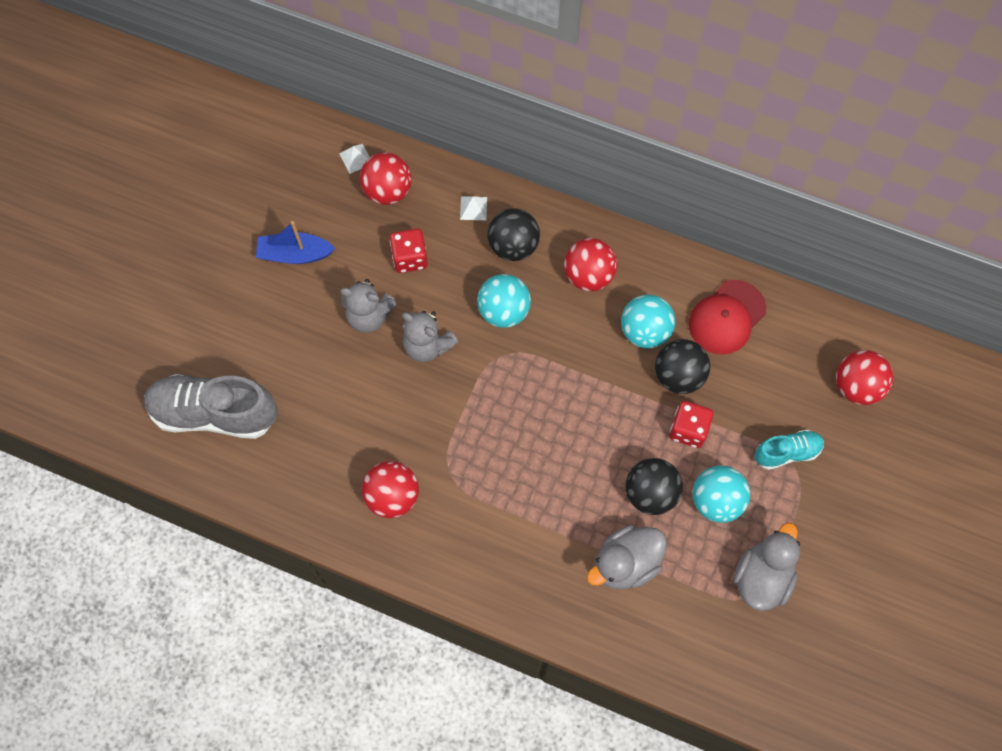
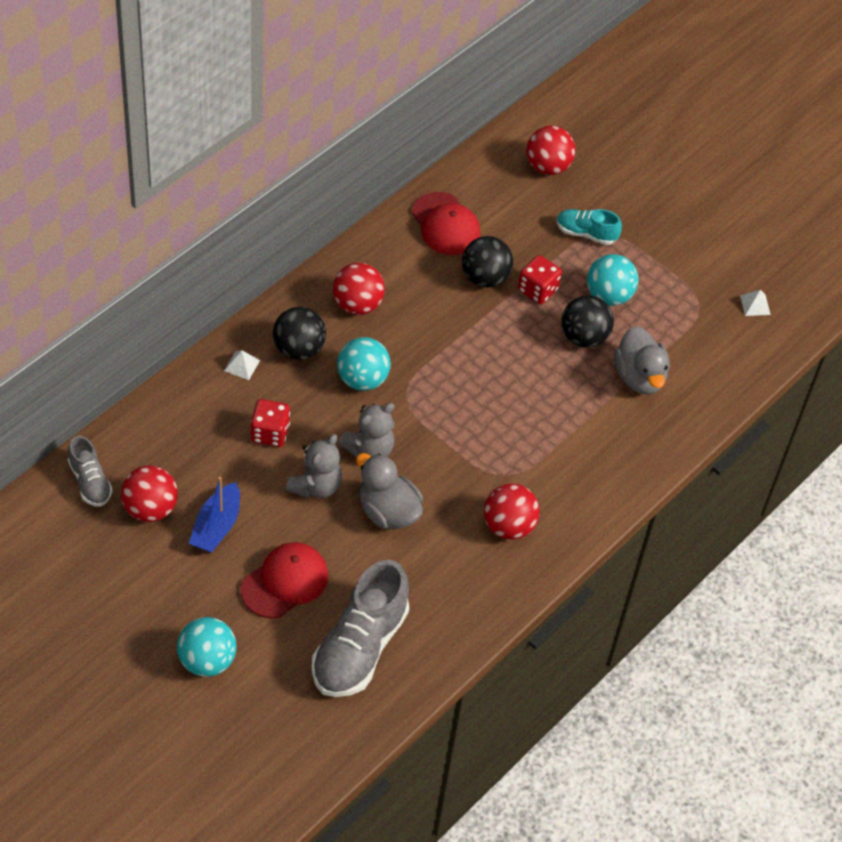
camera: 75 degrees left, 15 degrees down
white pyramid [339,144,370,174] -> white pyramid moved to [740,290,771,316]
red ball [360,153,412,205] -> red ball moved to [121,465,178,522]
turquoise ball [621,294,675,349] -> turquoise ball moved to [177,617,236,677]
grey duck [734,522,800,611] -> grey duck moved to [356,453,423,529]
turquoise shoe [754,430,824,470] -> turquoise shoe turned 75 degrees counterclockwise [557,209,622,245]
none -> grey shoe [68,435,113,506]
none -> red cap [241,542,328,619]

